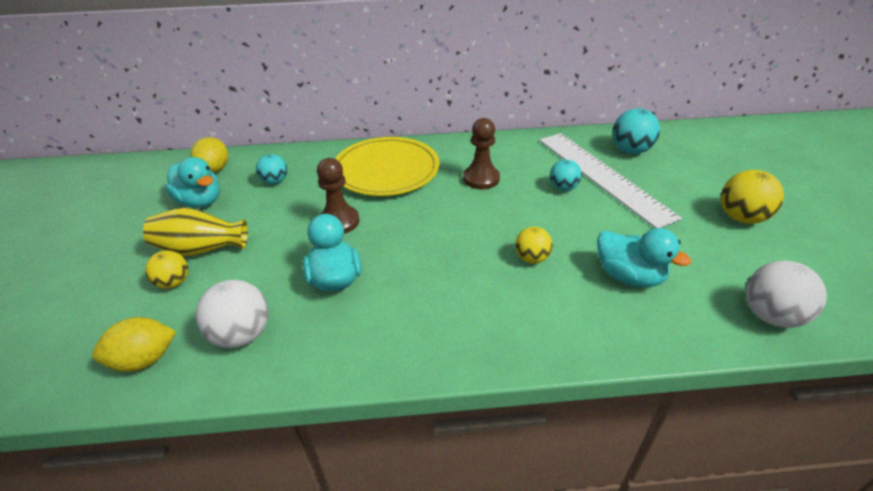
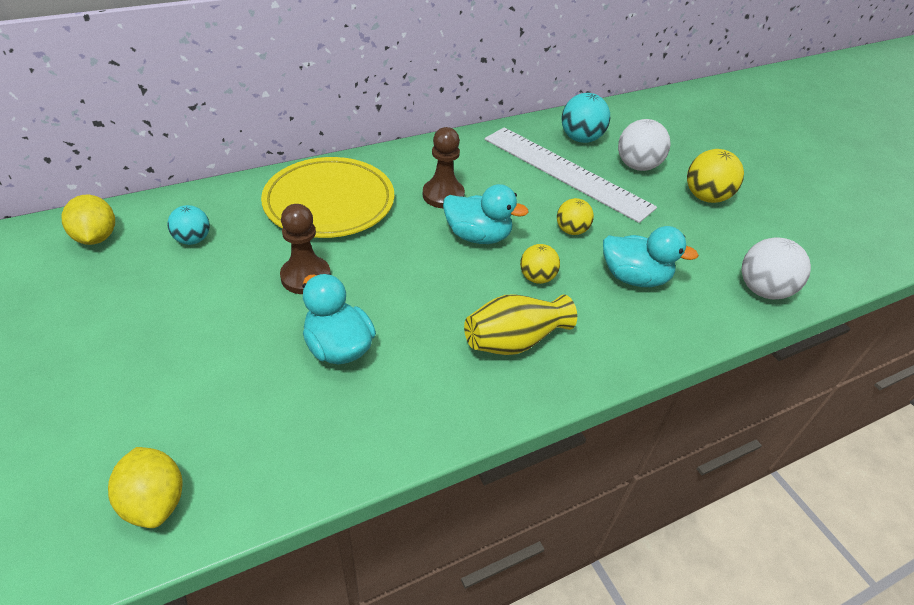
camera: 25 degrees left, 5 degrees up
yellow lemon [92,317,176,372] -> yellow lemon turned 75 degrees counterclockwise [108,447,182,528]
yellow vase [143,208,248,257] -> yellow vase moved to [464,294,577,355]
yellow ball [145,251,188,289] -> yellow ball moved to [557,198,594,235]
turquoise duck [165,157,220,208] -> turquoise duck moved to [443,184,529,244]
white ball [196,280,268,348] -> white ball moved to [618,119,671,171]
turquoise ball [550,160,582,191] -> none

